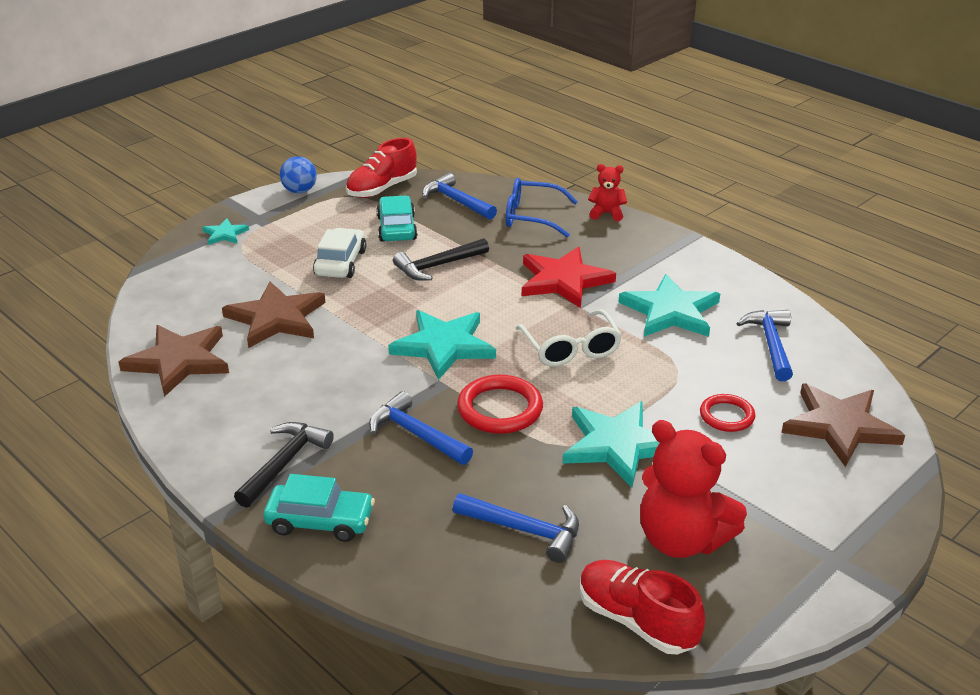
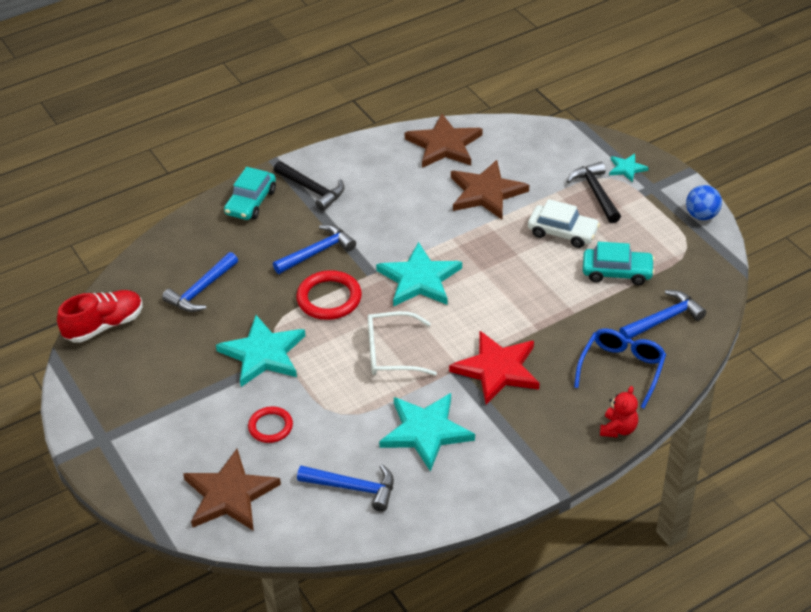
camera: 105 degrees right, 10 degrees up
red shoe [346,138,417,198] -> none
black hammer [393,238,489,281] -> black hammer moved to [567,162,621,223]
red teddy bear [640,420,747,558] -> none

